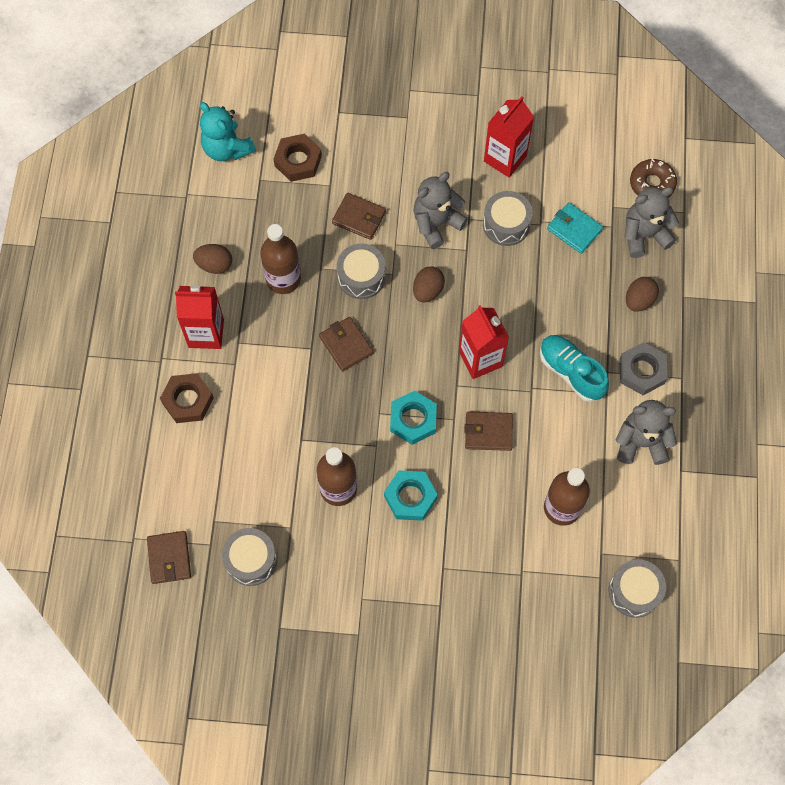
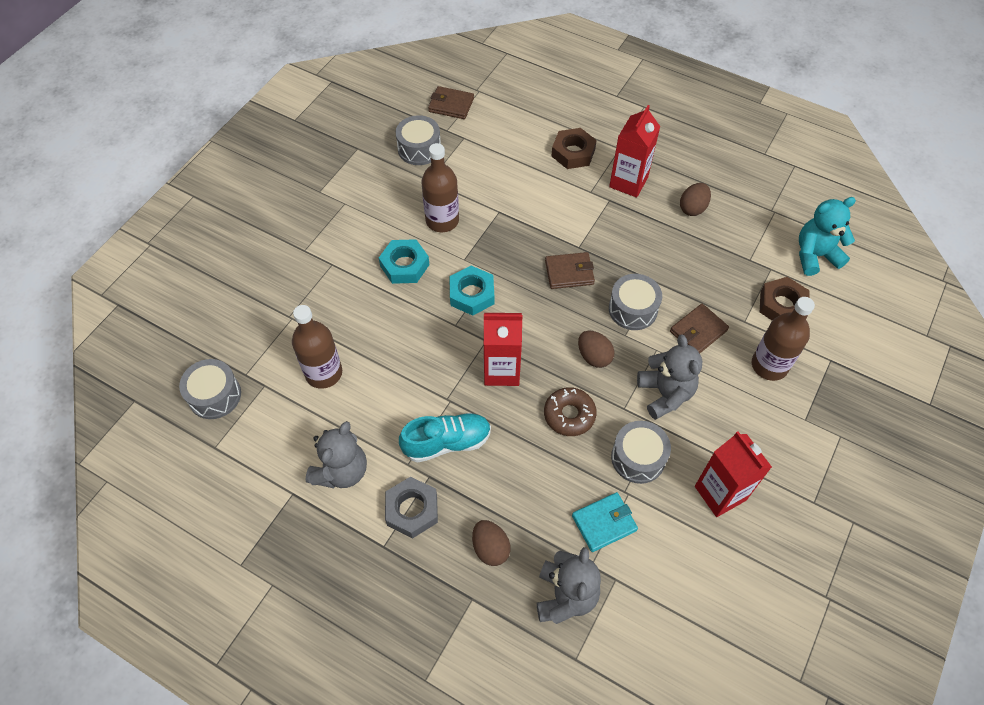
camera: 115 degrees right, 10 degrees down
brown bottle [260,224,301,294] -> brown bottle moved to [752,297,815,381]
brown wallet [465,411,513,451] -> none
brown donut [630,159,677,198] -> brown donut moved to [544,387,597,436]

